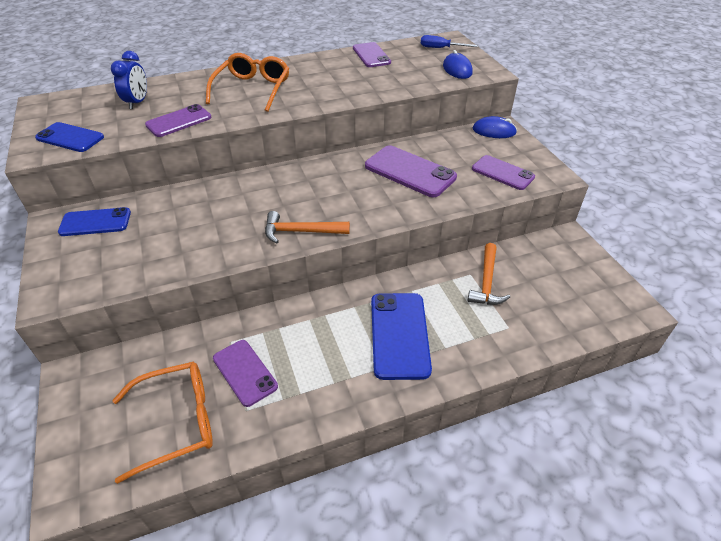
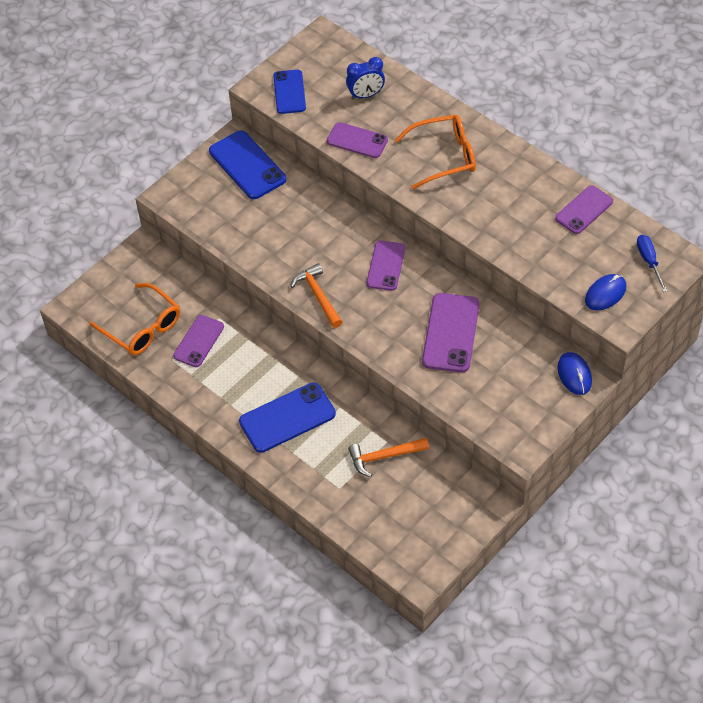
camera: 65 degrees right, 10 degrees up
blue phone [58,207,131,236] -> blue phone [209,130,286,199], size x1.51
purple phone [472,155,535,190] -> purple phone moved to [367,241,405,291]

